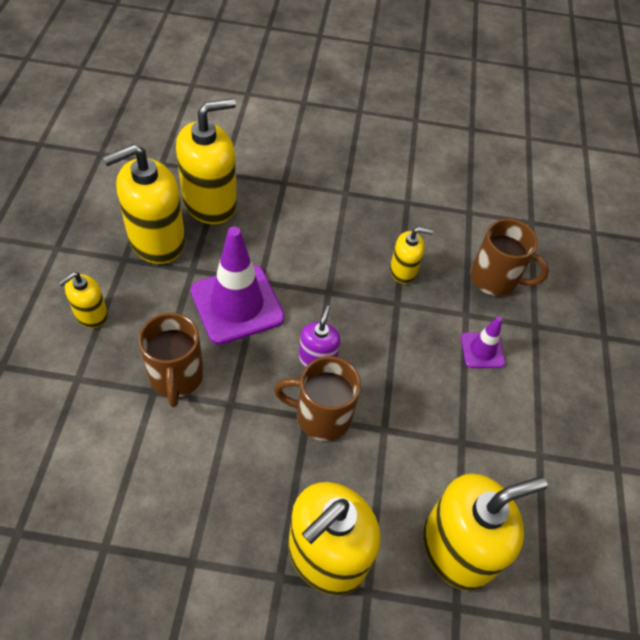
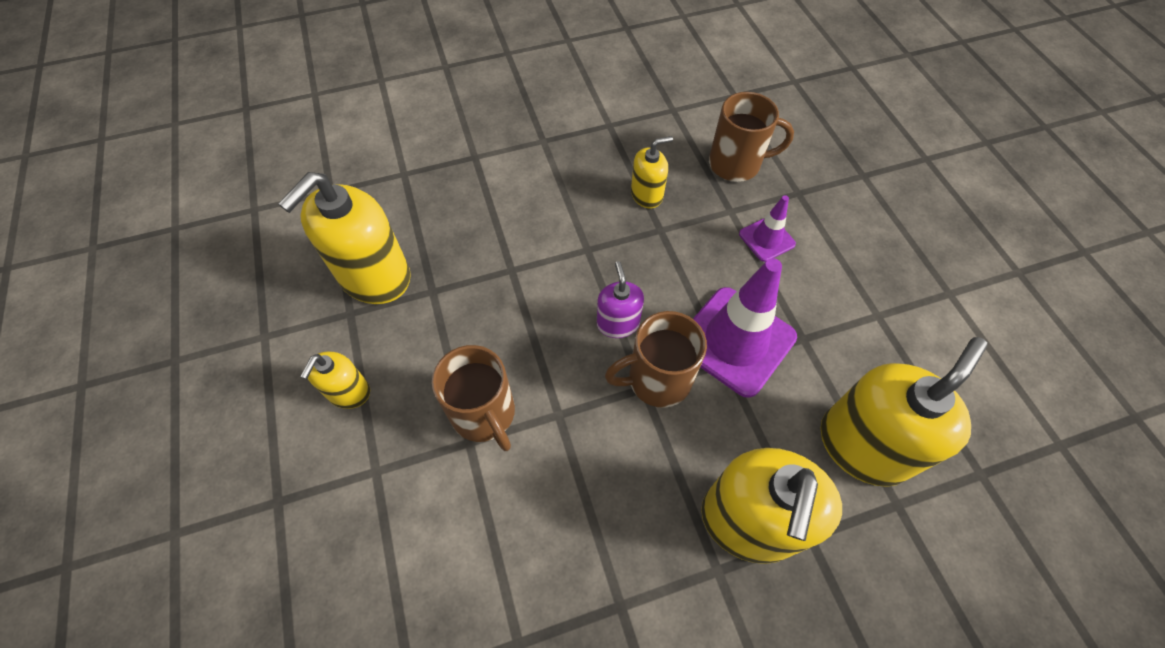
camera: 20 degrees left, 5 degrees up
yellow soap dispenser [176,98,237,224] -> none
purple traffic cone [190,227,285,345] -> purple traffic cone moved to [693,258,797,398]

